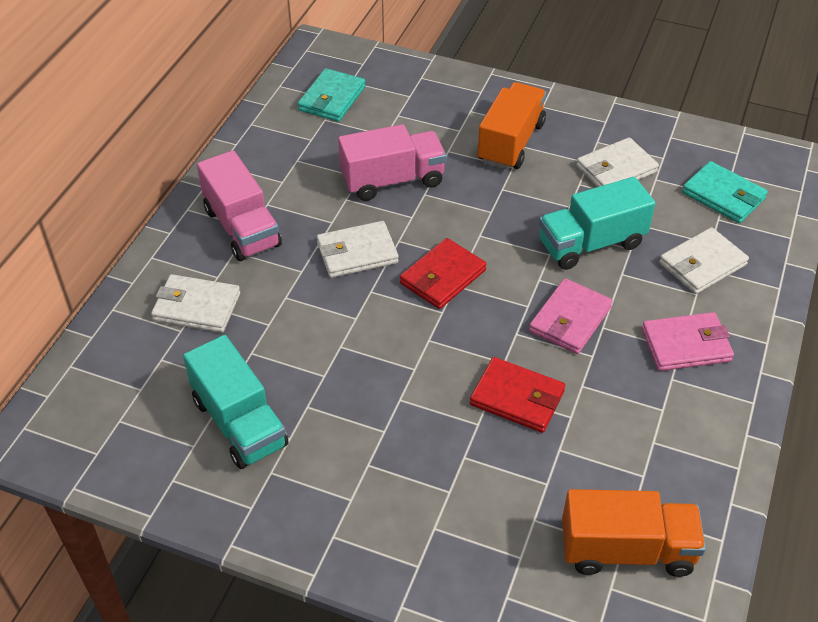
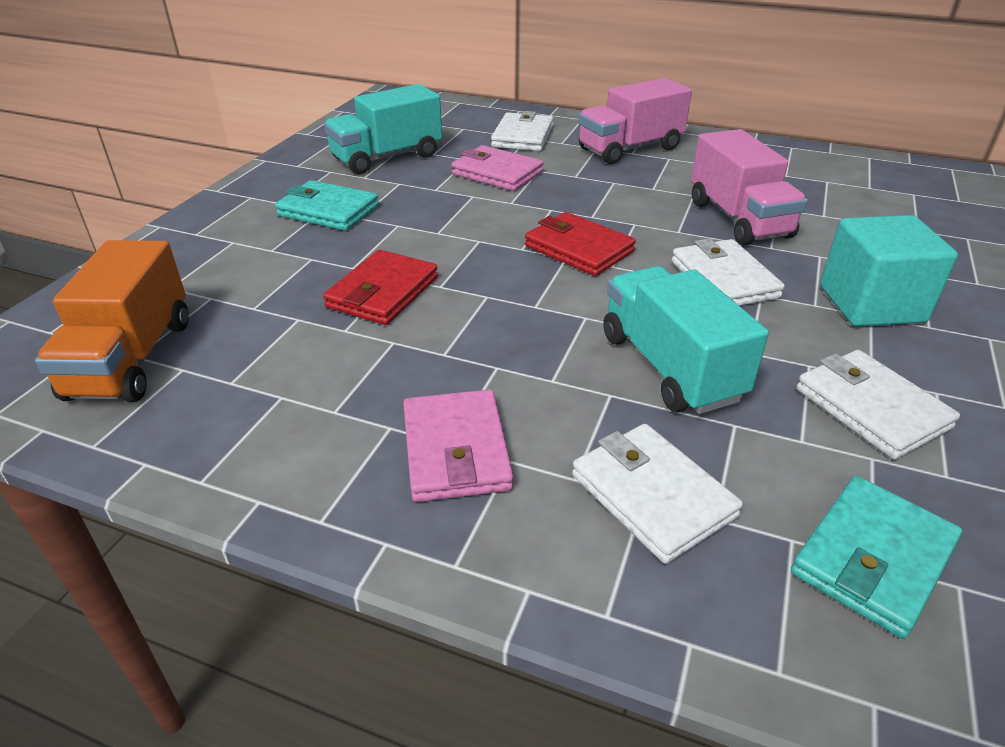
camera: 90 degrees right, 10 degrees down
turquoise wallet [298,68,366,122] -> turquoise wallet moved to [275,180,379,231]
white wallet [317,221,399,278] -> white wallet moved to [672,238,785,306]
orange truck [478,82,546,170] -> turquoise cube [820,215,958,327]
pink wallet [529,278,613,354] -> pink wallet moved to [451,145,544,191]

